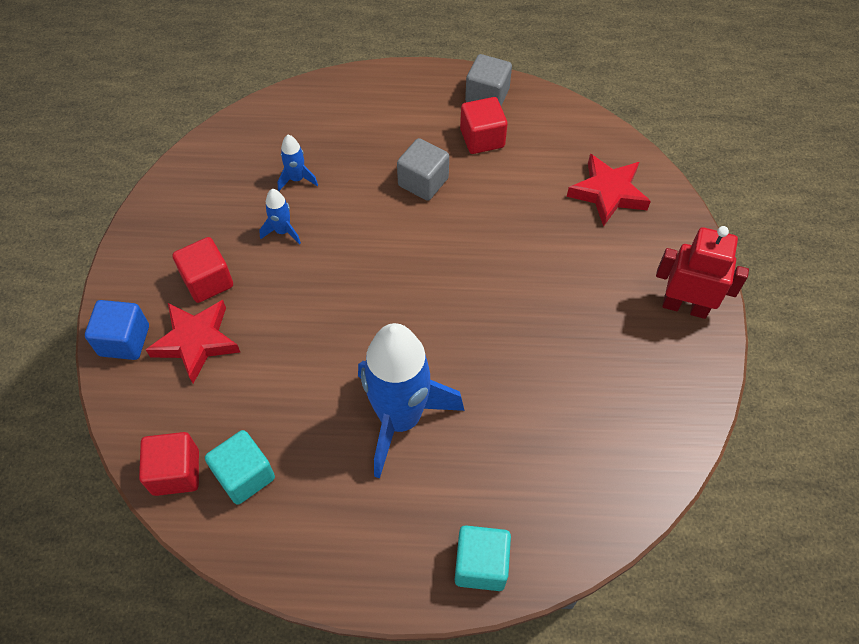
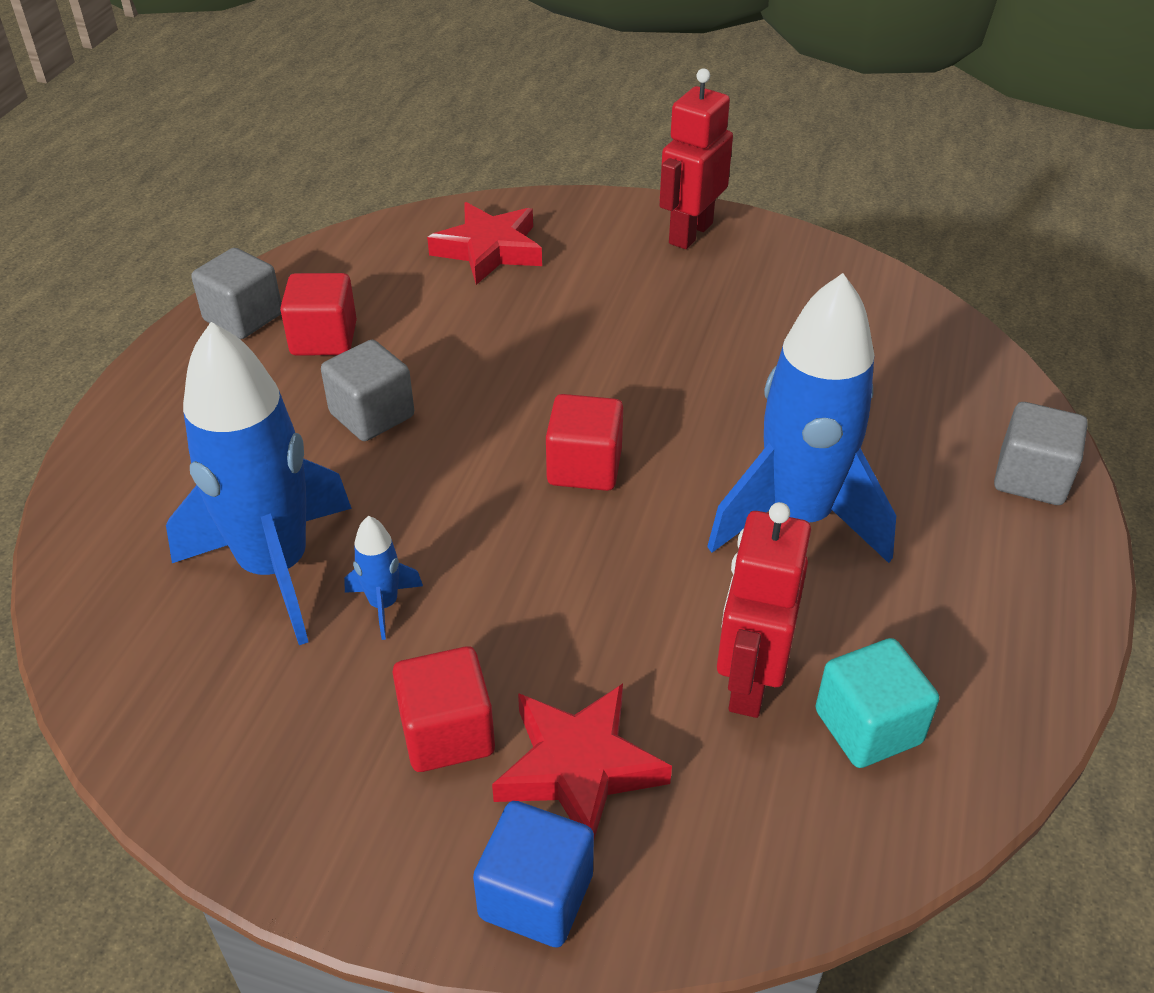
camera: 75 degrees left, 15 degrees down
red cube [139,432,199,496] -> red cube moved to [546,394,623,491]
blue rocket [277,135,318,191] -> blue rocket [166,322,352,645], size x2.44
turquoise cube [455,525,511,591] -> grey cube [994,402,1088,505]
none -> red robot [717,502,811,718]

